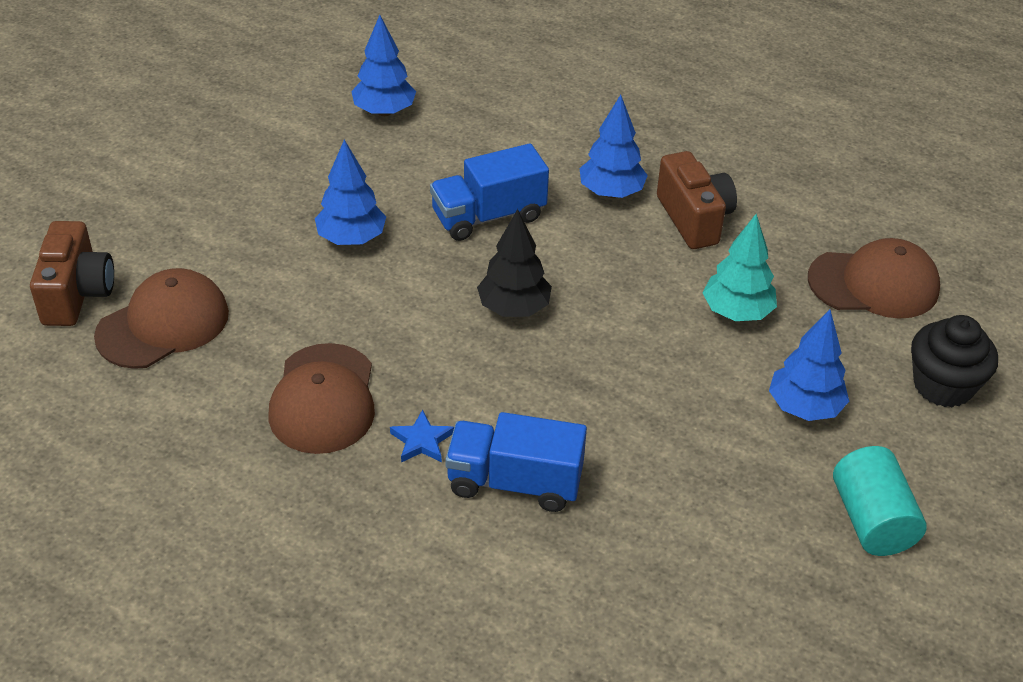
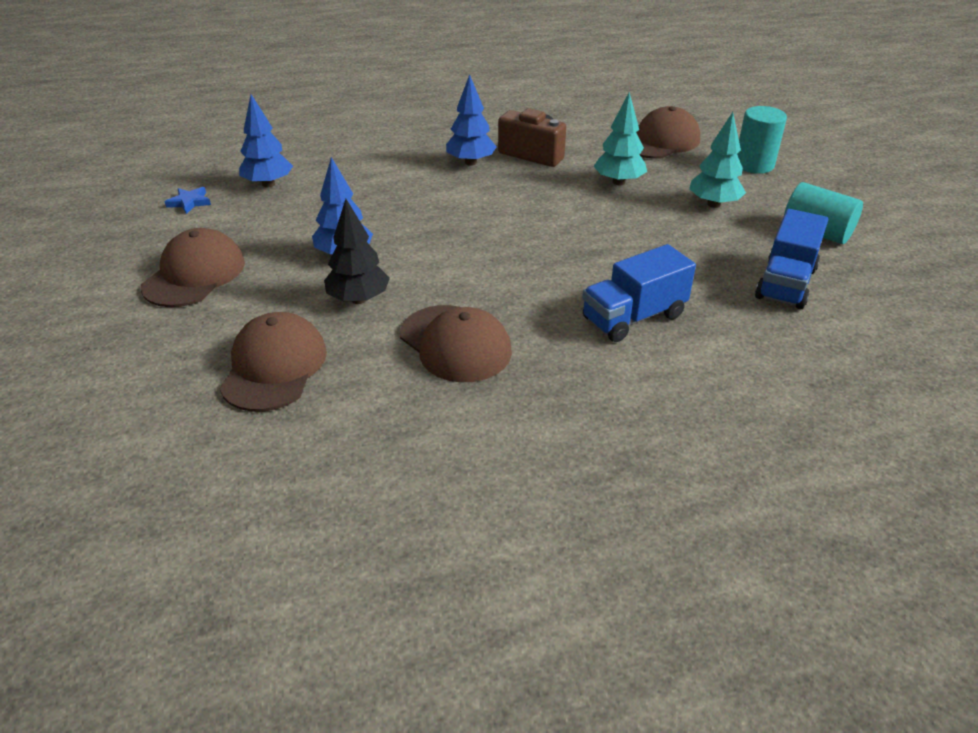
camera: 40 degrees left, 5 degrees down
brown camera [30,221,114,326] -> none
blue star [390,410,454,462] -> blue star moved to [165,187,211,214]
blue truck [430,143,549,241] -> blue truck moved to [755,209,828,309]
black tree [477,209,552,317] -> black tree moved to [324,199,390,304]
blue tree [769,310,849,421] -> turquoise tree [689,112,746,208]
black cupcake [911,315,998,408] -> turquoise cylinder [737,106,787,174]
none -> brown cap [141,228,245,307]

